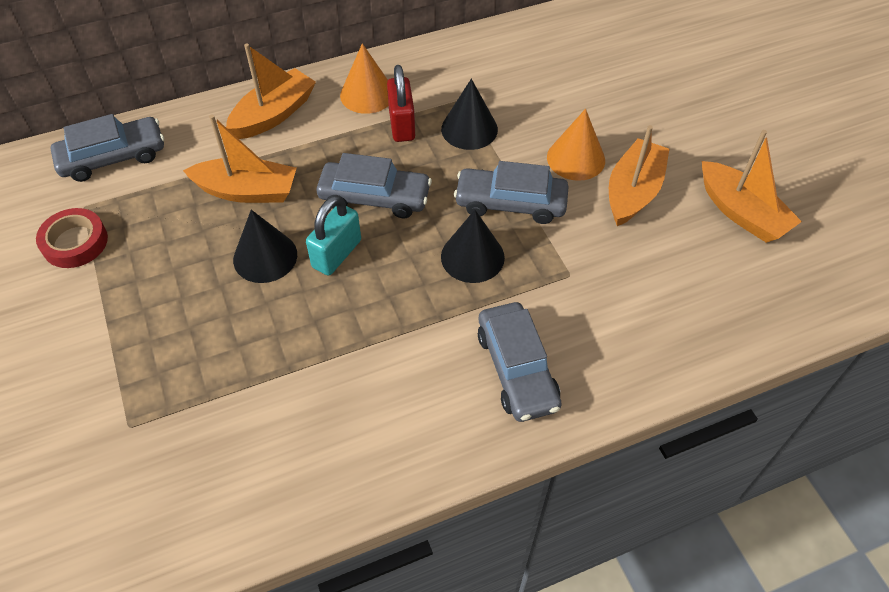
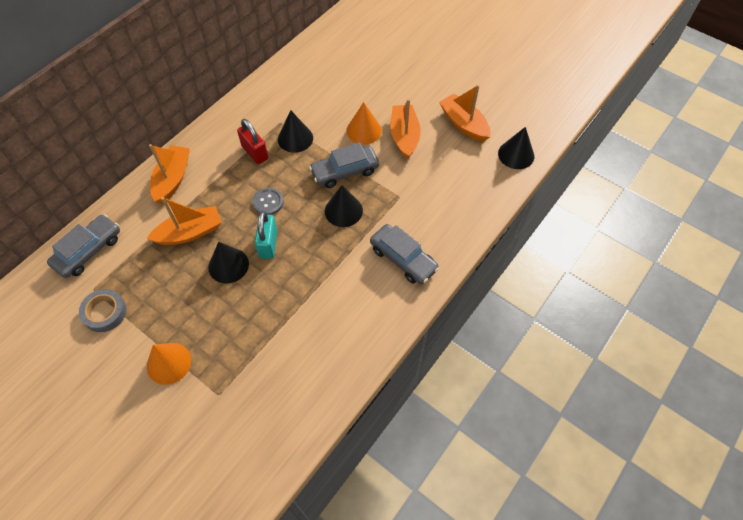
camera: 30 degrees left, 5 degrees up
red tape [36,208,108,268] -> grey tape [79,289,127,332]
grey car [316,153,432,218] -> grey button [252,188,284,215]
orange cone [340,43,389,114] -> orange cone moved to [147,343,191,385]
orange boat [702,130,802,243] -> orange boat turned 150 degrees counterclockwise [439,85,491,142]
none -> black cone [498,127,534,169]

